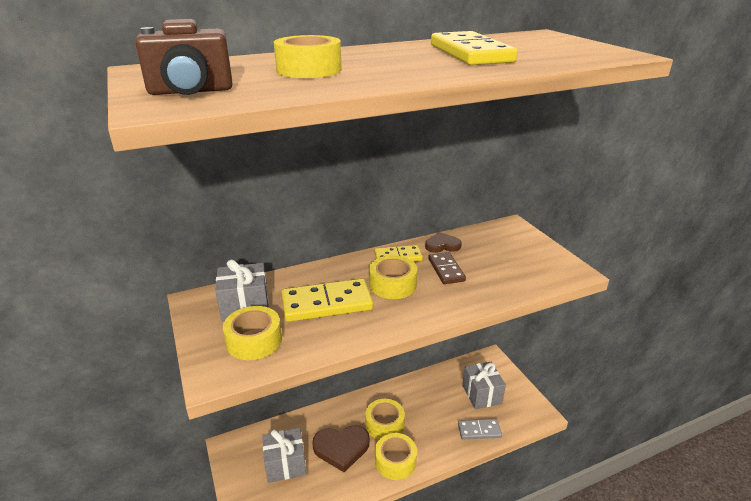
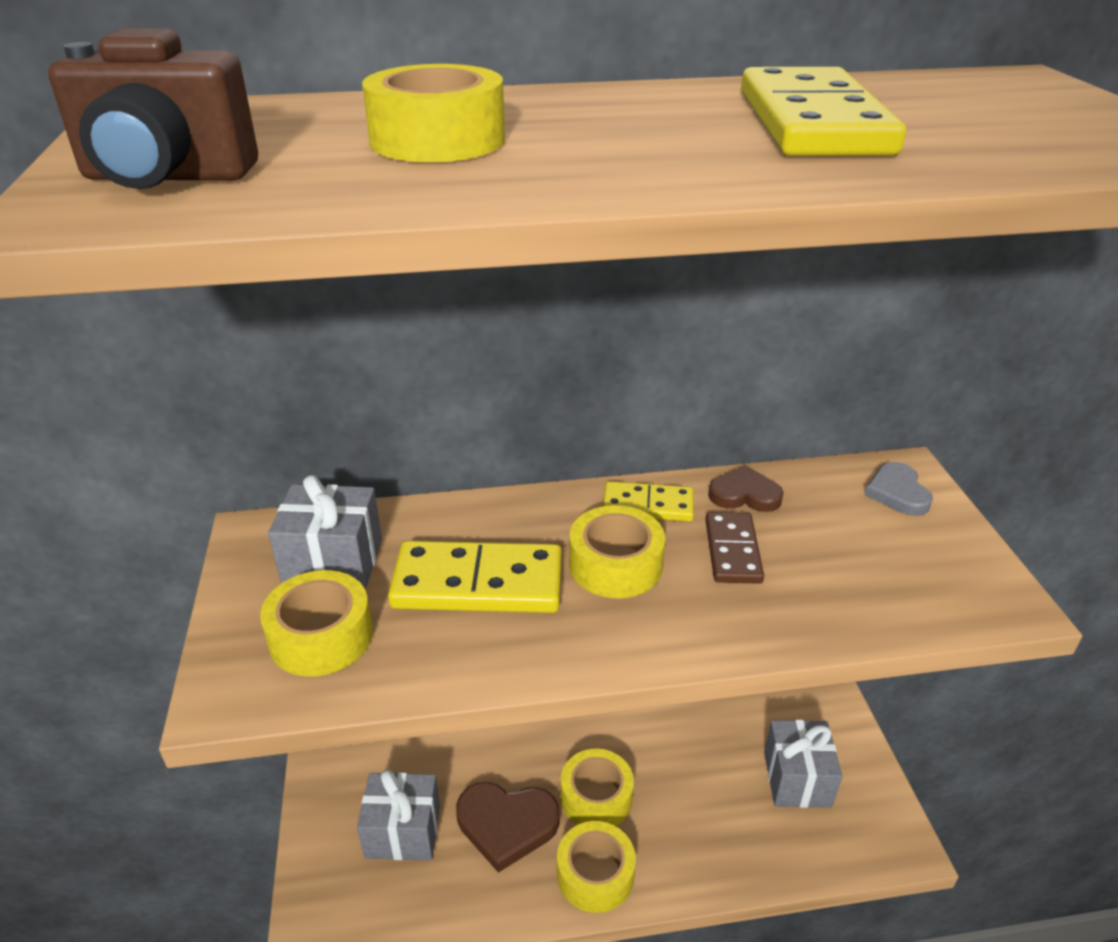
camera: 15 degrees right, 5 degrees up
grey domino [458,419,502,439] -> none
none -> grey heart [864,462,933,516]

